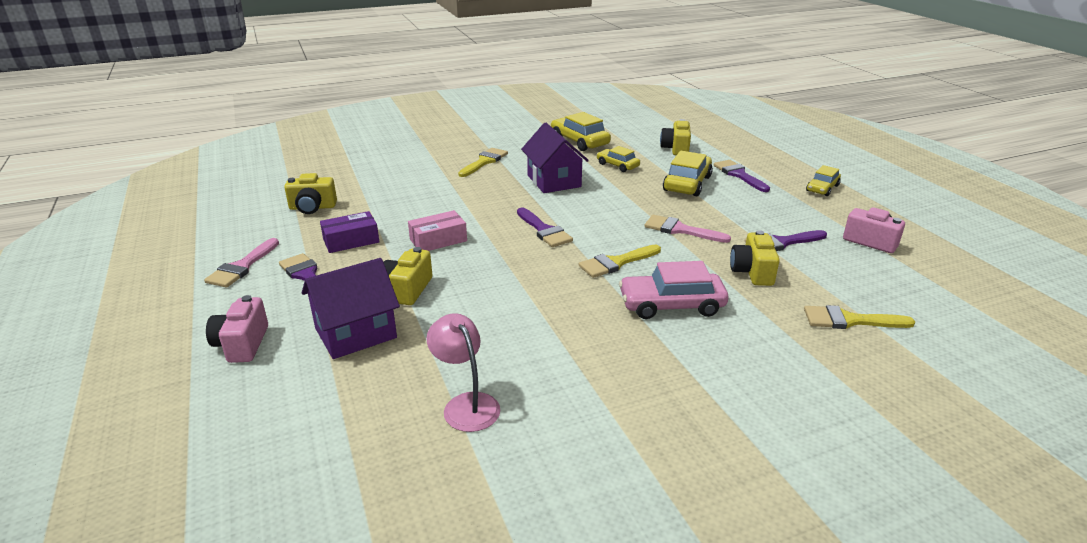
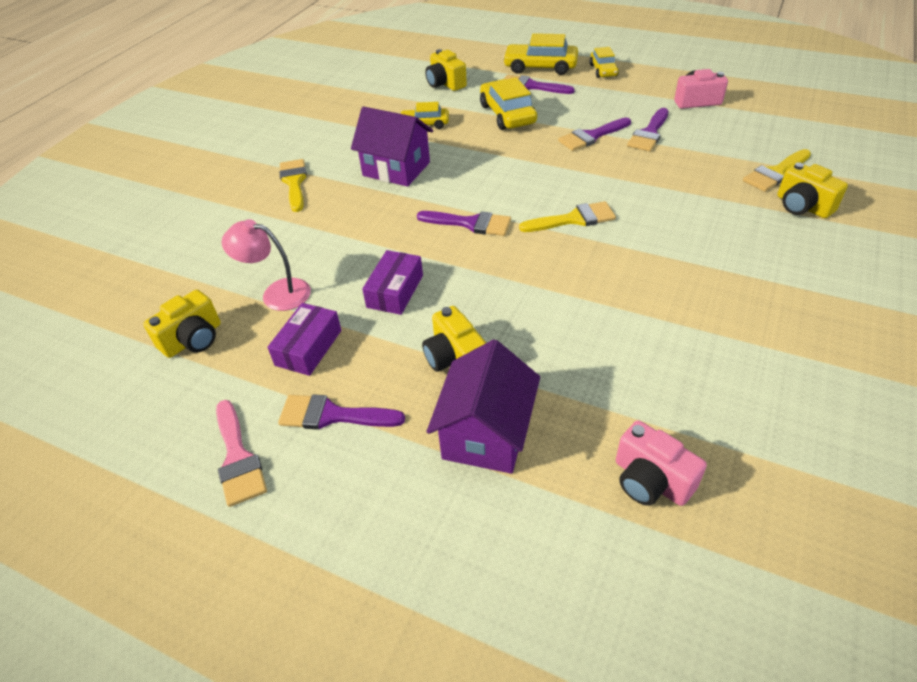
camera: 40 degrees left, 15 degrees up
pink camera [206,295,268,363] -> pink camera moved to [616,420,707,506]
pink box [408,210,467,251] -> purple box [362,250,423,315]
pink lamp [426,313,500,432] -> pink lamp moved to [222,219,311,311]
yellow car [551,112,611,151] -> yellow car moved to [503,33,578,75]
yellow brush [579,245,661,278] -> yellow brush turned 120 degrees counterclockwise [519,201,616,232]
pink car [619,261,729,319] -> none
pink brush [644,215,731,243] -> none
yellow camera [730,230,780,286] -> yellow camera moved to [777,162,848,218]
none -> purple brush [558,117,631,151]

